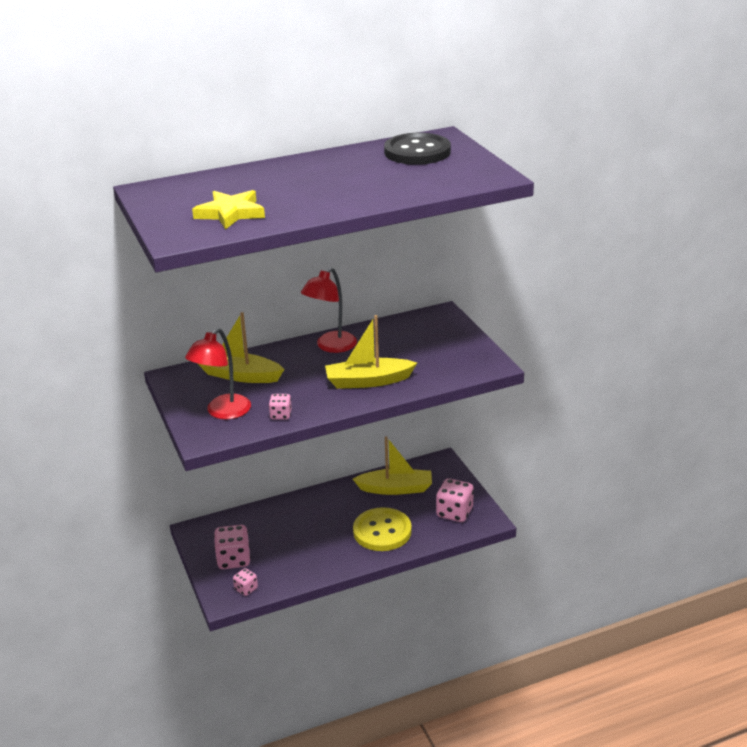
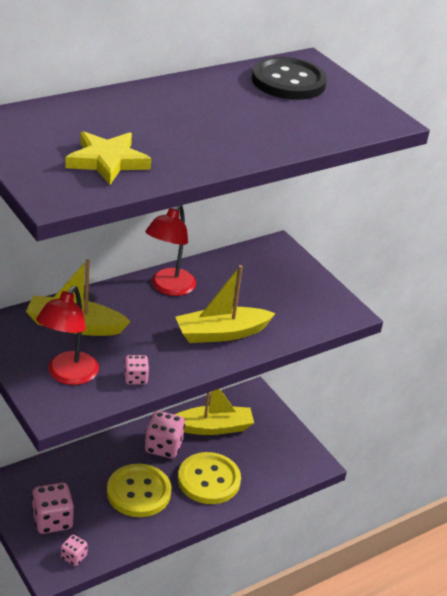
camera: 15 degrees left, 5 degrees up
pink dice [436,478,474,522] -> pink dice moved to [144,411,185,458]
none -> yellow button [107,464,171,517]

